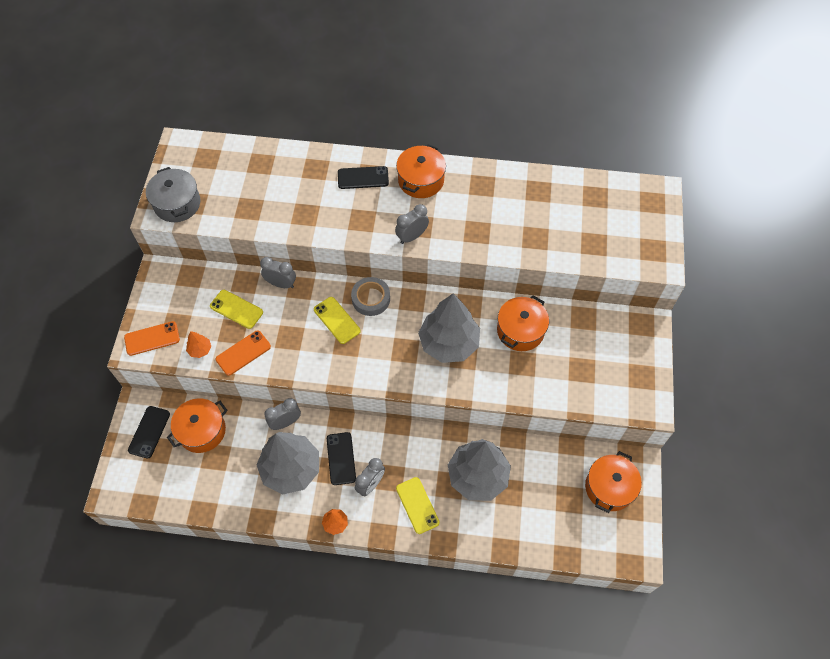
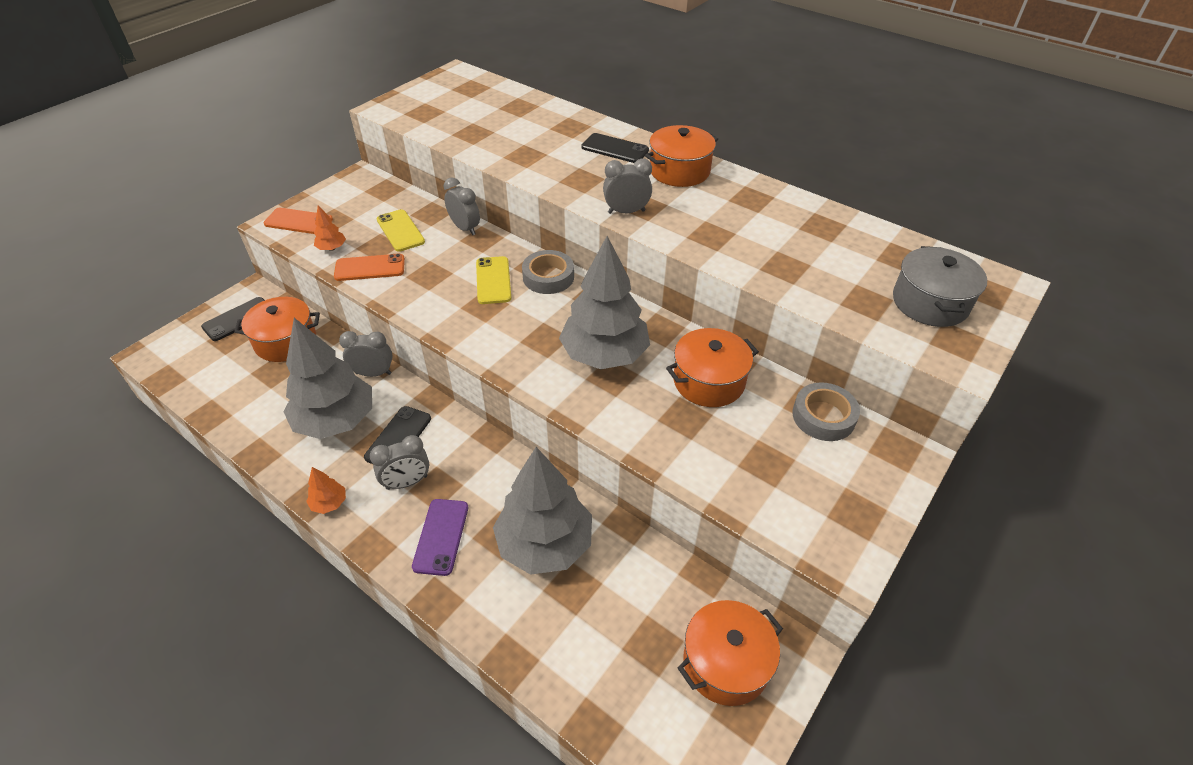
camera: 30 degrees right, 15 degrees down
grey pot [146,167,200,222] -> grey pot moved to [893,246,987,327]
yellow phone [396,477,440,534] -> purple phone [412,499,468,576]
none -> grey tape [792,382,860,441]

